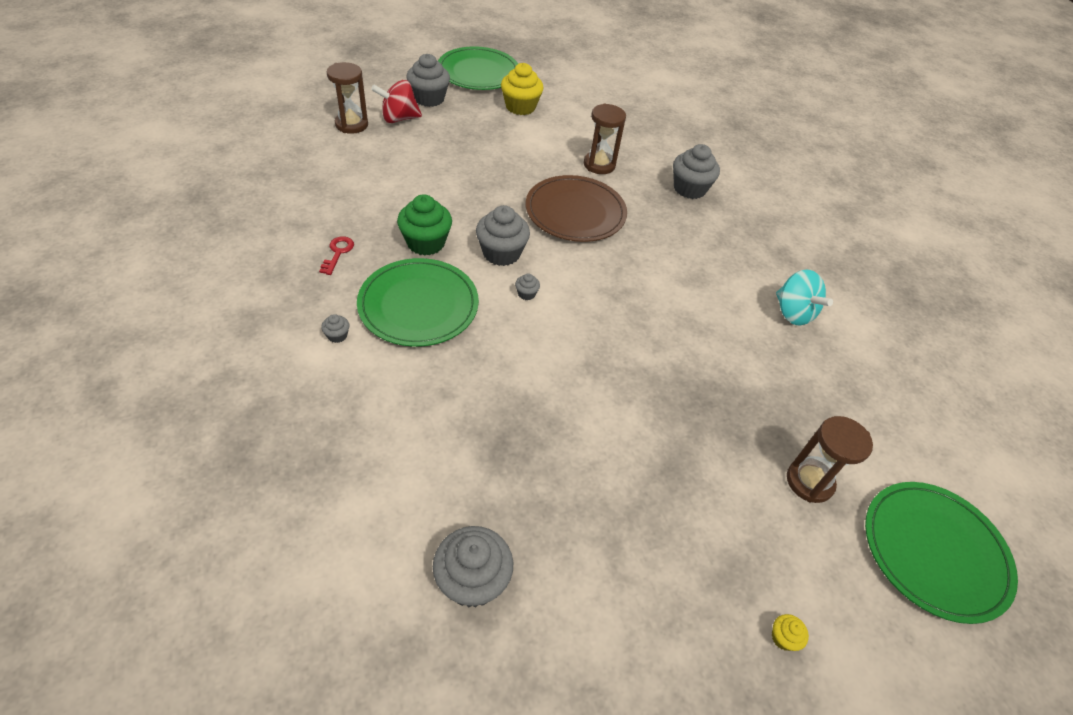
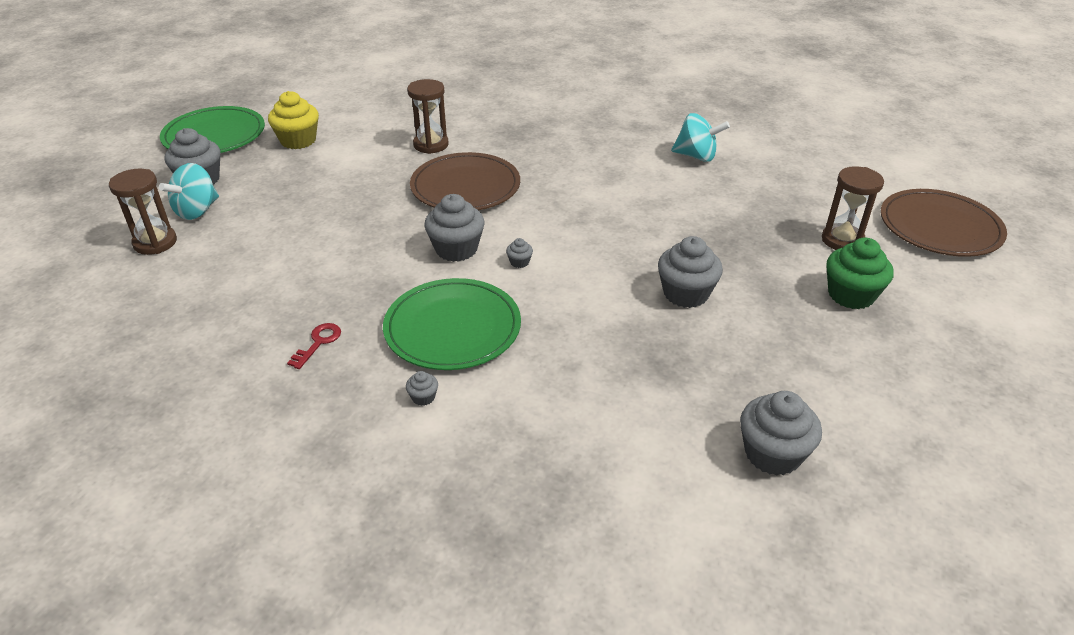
camera: 40 degrees left, 10 degrees down
red key [319,236,354,275] -> red key turned 60 degrees clockwise [287,323,341,369]
red spinning top [371,80,422,123] -> turquoise spinning top [159,163,219,220]
green cupcake [397,194,452,256] -> green cupcake moved to [826,237,894,309]
grey cupcake [673,144,720,199] -> grey cupcake moved to [658,236,723,308]
yellow cupcake [772,614,809,651] -> none
green plate [865,482,1018,624] -> brown plate [880,189,1007,257]

